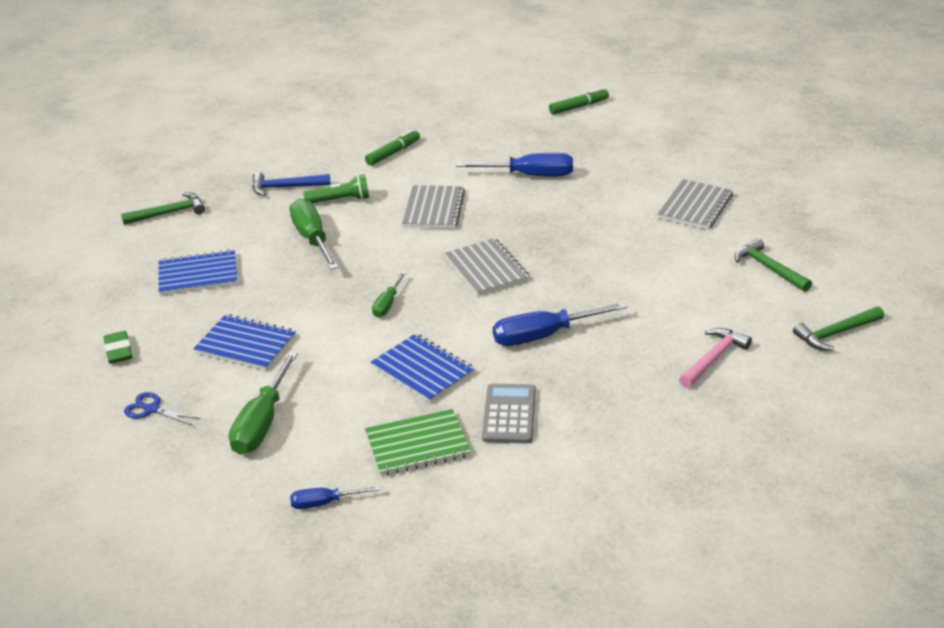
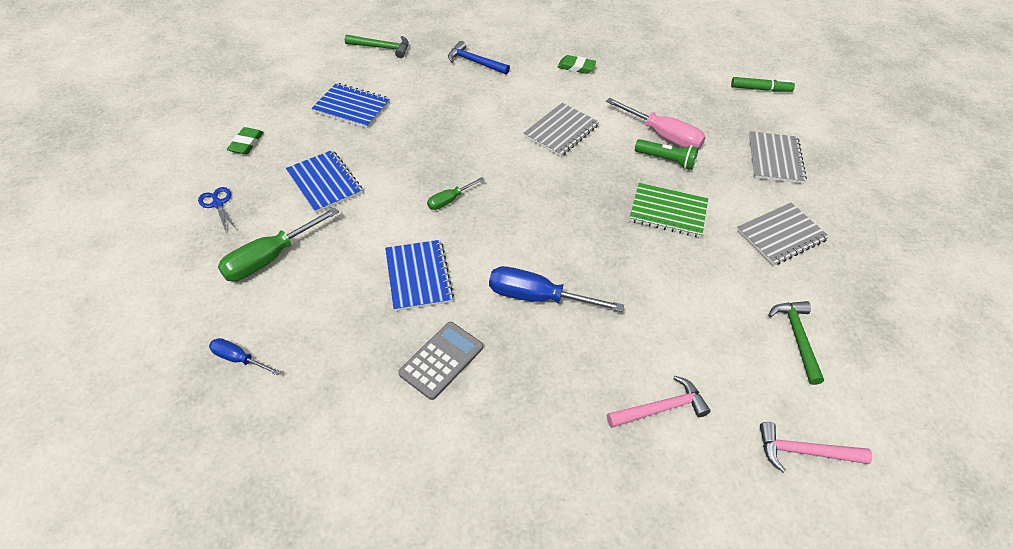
camera: 30 degrees right, 15 degrees up
green screwdriver [290,199,339,270] -> none
green flashlight [303,174,369,203] -> green flashlight moved to [635,139,698,170]
green marker [365,129,420,166] -> green eraser [558,55,596,74]
green notebook [365,409,471,476] -> green notebook moved to [629,183,708,238]
grey notebook [445,238,529,296] -> grey notebook moved to [749,131,807,184]
blue screwdriver [456,153,573,176] -> pink screwdriver [606,98,706,149]
green hammer [793,306,884,351] -> pink hammer [760,422,872,472]

